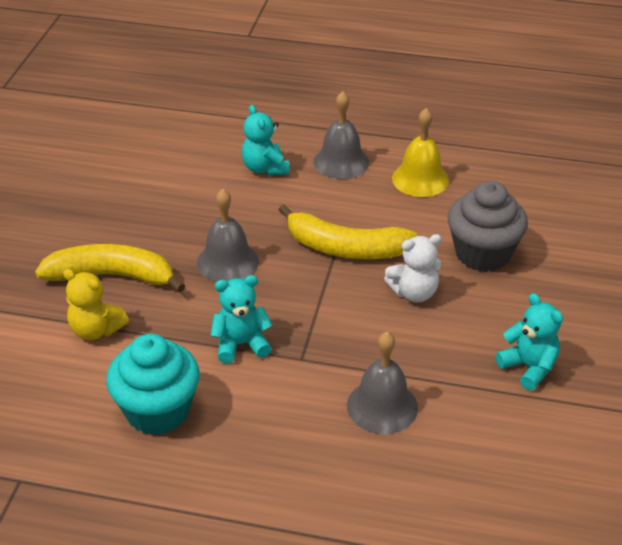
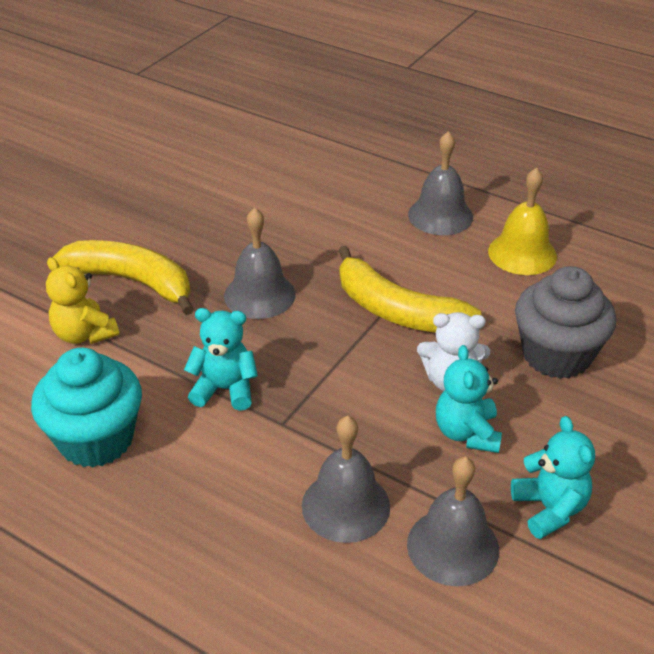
camera: 20 degrees right, 0 degrees up
turquoise teddy bear [242,105,290,176] -> turquoise teddy bear moved to [436,345,502,453]
none -> grey bell [407,457,499,586]

